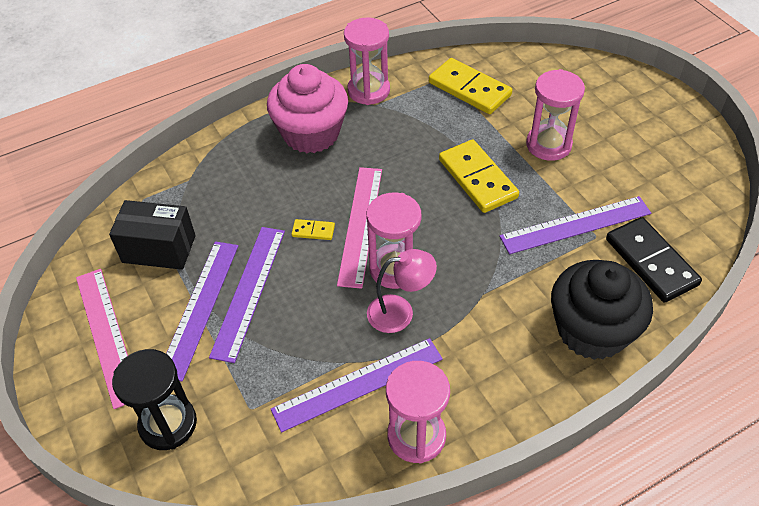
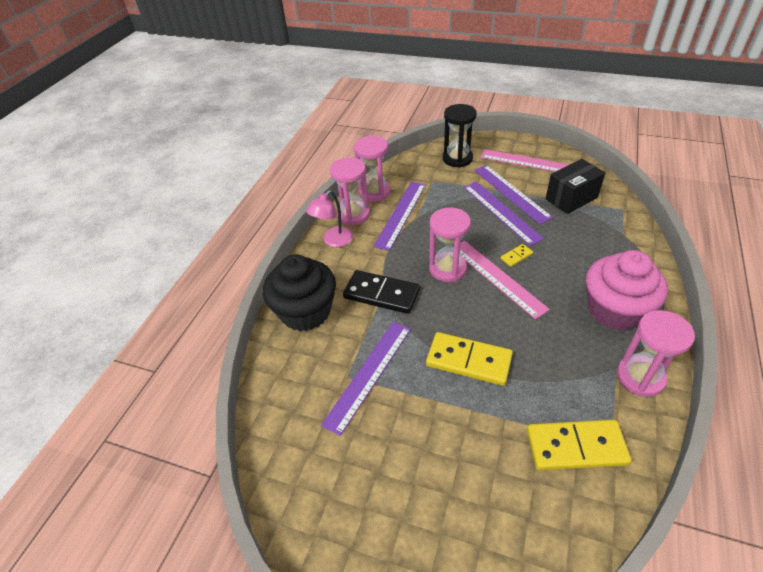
camera: 140 degrees right, 5 degrees down
pink lamp [367,249,437,333] -> pink lamp moved to [306,190,353,247]
pink hourglass [526,69,585,161] -> pink hourglass moved to [354,136,391,202]
black domino [606,217,702,303] -> black domino moved to [343,270,420,314]

